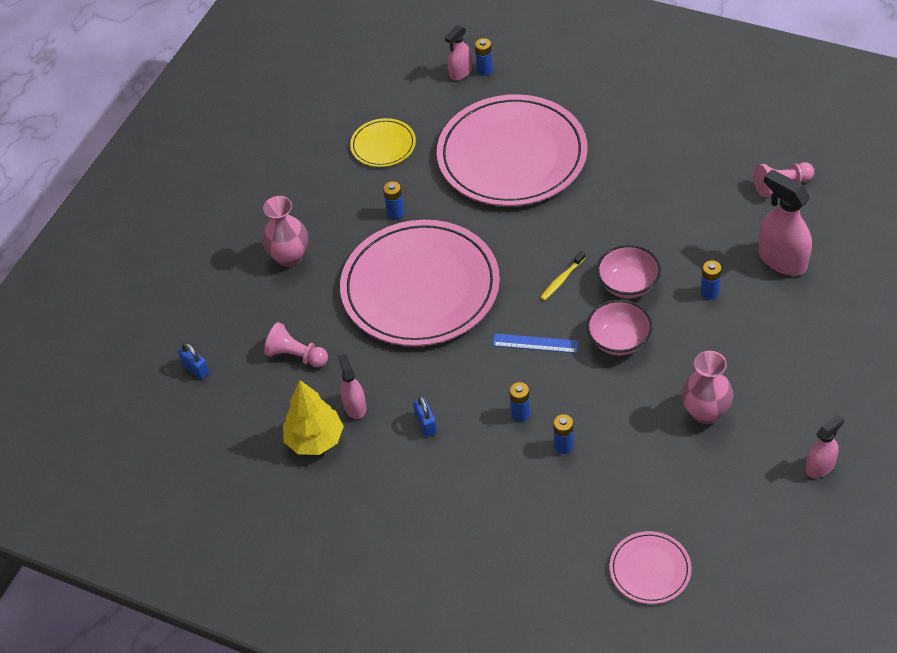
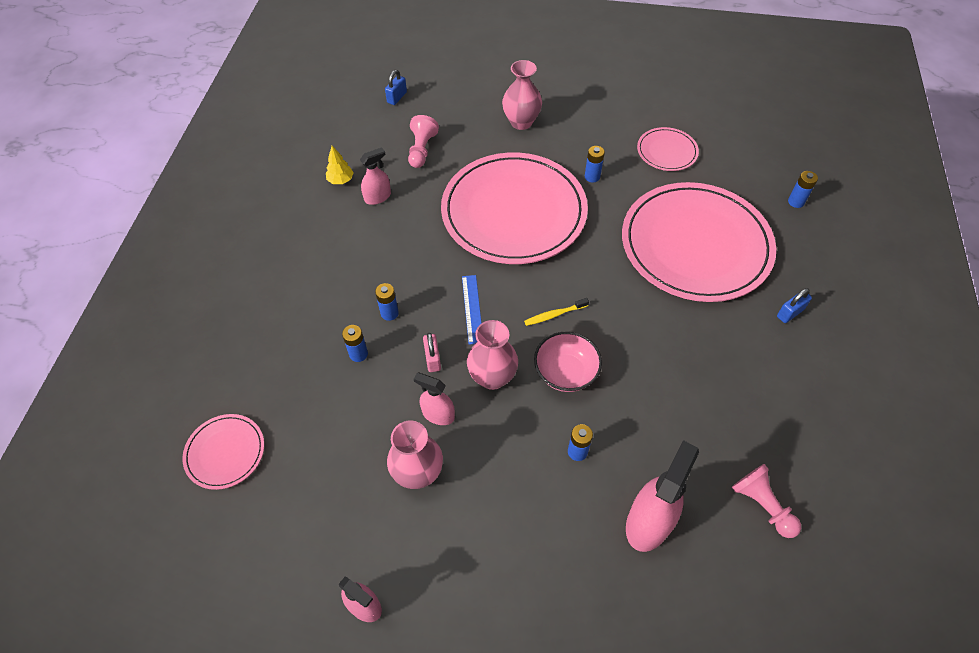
camera: 70 degrees right, 5 degrees up
yellow tree [283,380,344,455] -> yellow tree [326,146,354,184], size x0.55
yellow plate [350,118,416,167] -> pink plate [637,127,699,171]
blue padlock [413,396,437,437] -> blue padlock moved to [777,288,812,323]
pink spray bottle [445,25,472,80] -> pink spray bottle moved to [414,373,455,425]
yellow toothbrush [540,251,585,301] -> yellow toothbrush turned 45 degrees counterclockwise [524,298,589,326]
pink bowl [587,300,653,355] -> pink vase [467,320,518,390]
none -> pink padlock [423,333,441,372]

